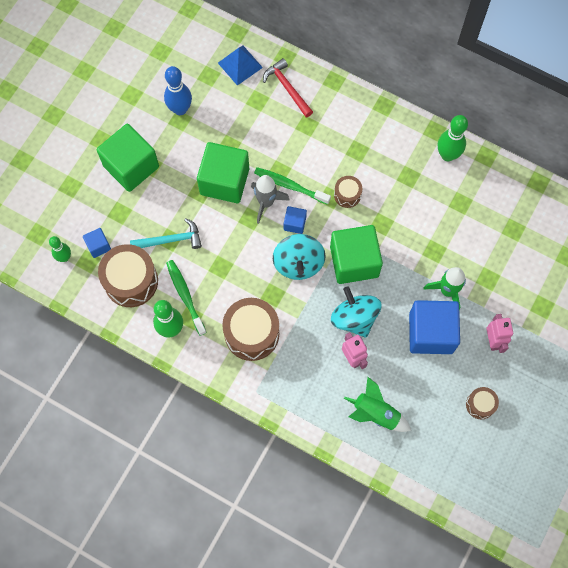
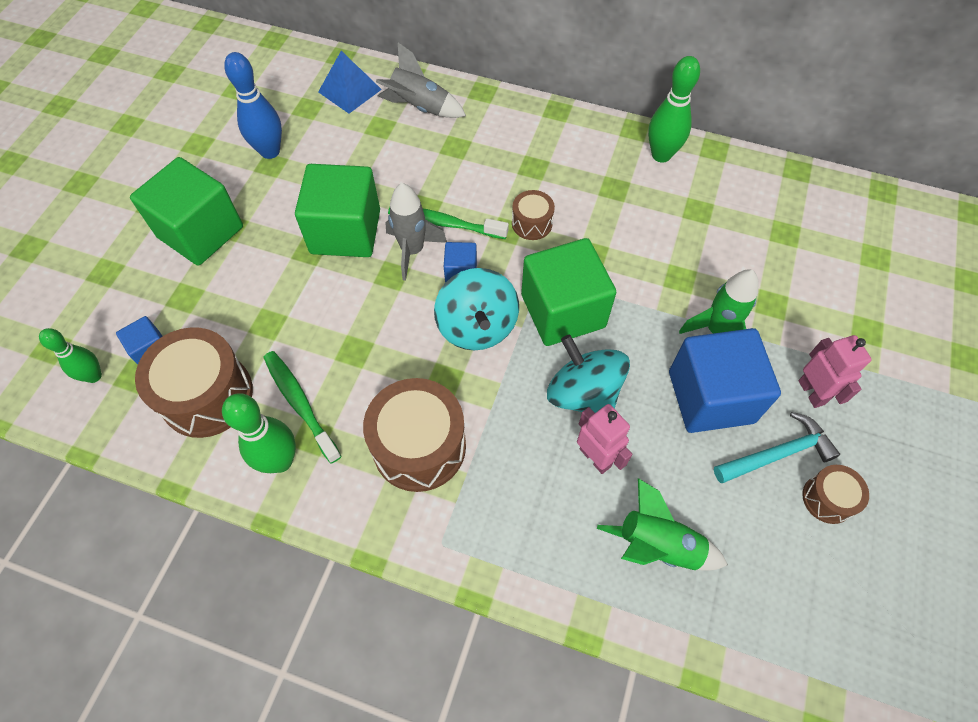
camera: 10 degrees left, 10 degrees down
turquoise hammer [130,218,202,249] -> turquoise hammer moved to [714,412,840,483]
red hammer [263,58,313,117] -> grey rocket [376,43,466,118]

